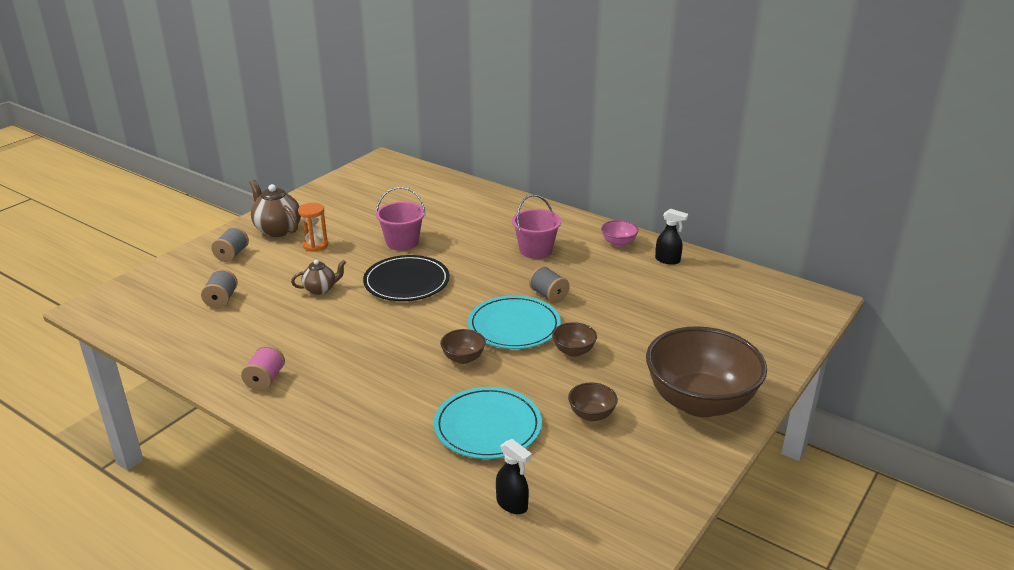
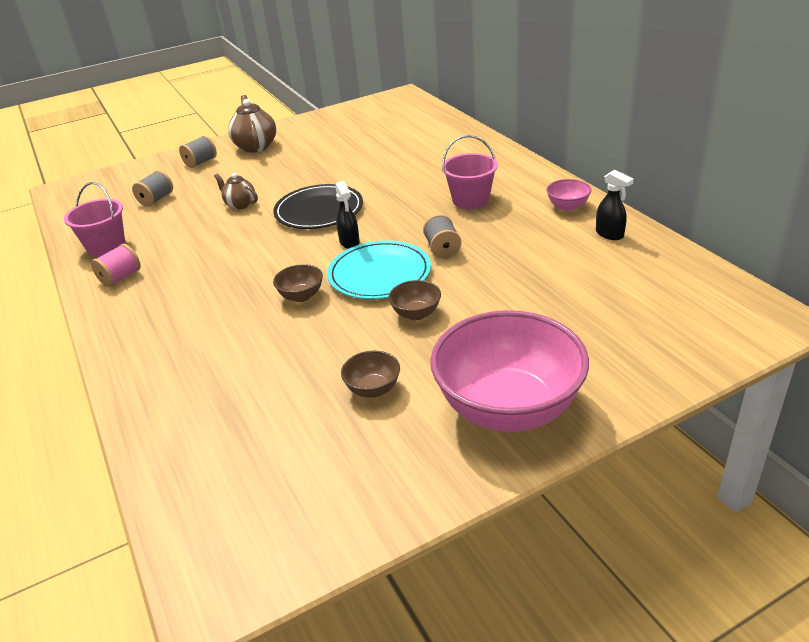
camera: 30 degrees right, 5 degrees up
brown teapot [291,260,346,295] -> brown teapot turned 150 degrees counterclockwise [214,173,258,209]
orange hourglass [298,203,328,252] -> none
pink bucket [376,187,425,251] -> pink bucket moved to [64,182,125,257]
turquoise plate [434,387,542,459] -> none
black spray bottle [496,439,532,514] -> black spray bottle moved to [335,181,360,249]
brown bowl [646,326,767,417] -> pink bowl [430,310,589,432]

